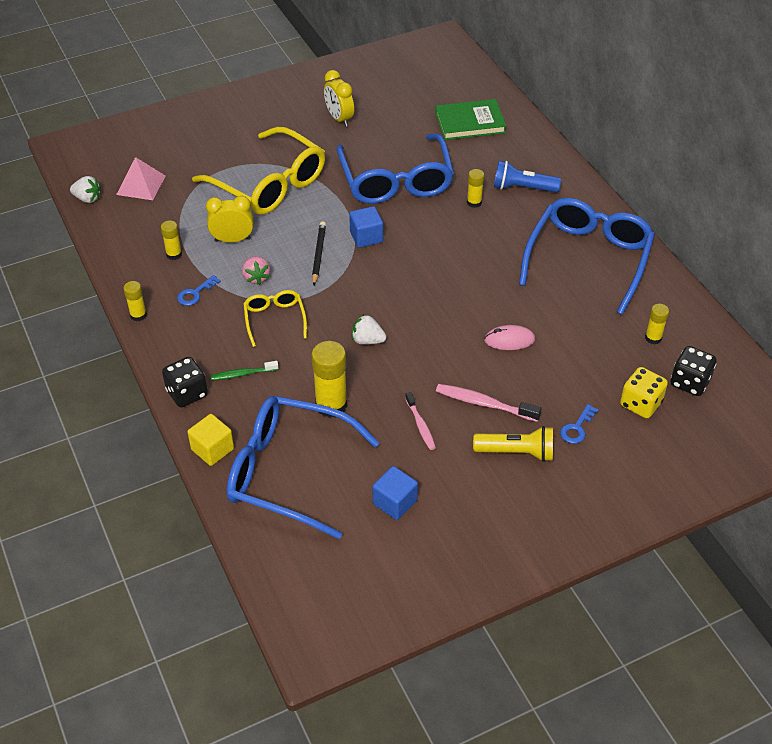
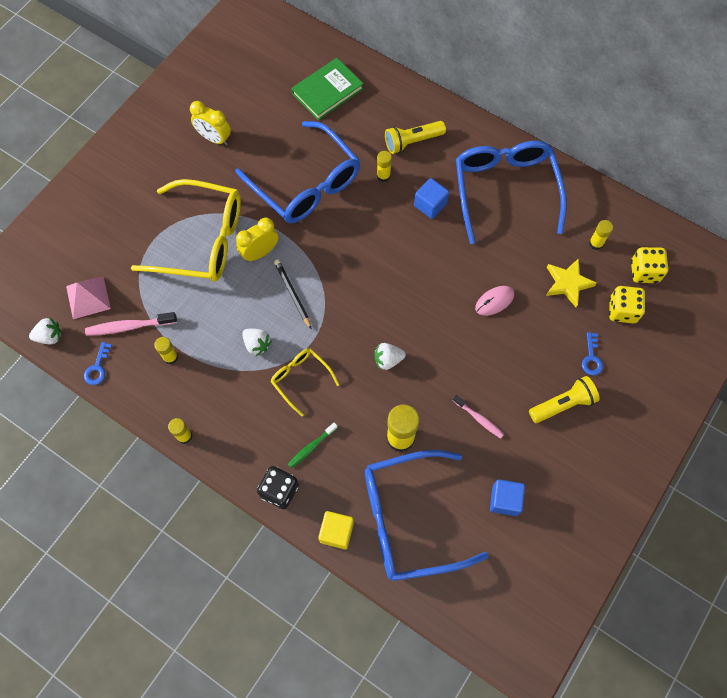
camera: 30 degrees left, 20 degrees up
blue key [177,275,221,306] -> blue key moved to [84,342,112,385]
yellow clock [206,196,253,243] -> yellow clock moved to [236,218,279,262]
pink strawberry [242,256,270,285] -> white strawberry [242,329,272,356]
blue cube [349,206,383,248] -> blue cube moved to [414,178,449,219]
pink toothbrush [436,384,542,422] -> pink toothbrush moved to [85,312,177,336]
blue flashlight [494,161,561,193] -> yellow flashlight [385,121,446,154]
black dice [671,346,717,396] -> yellow dice [631,247,668,283]
none -> yellow star [546,258,597,307]

